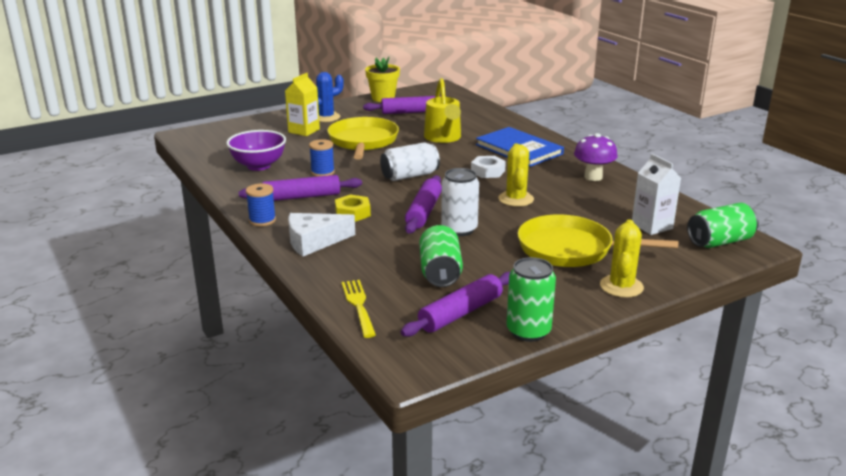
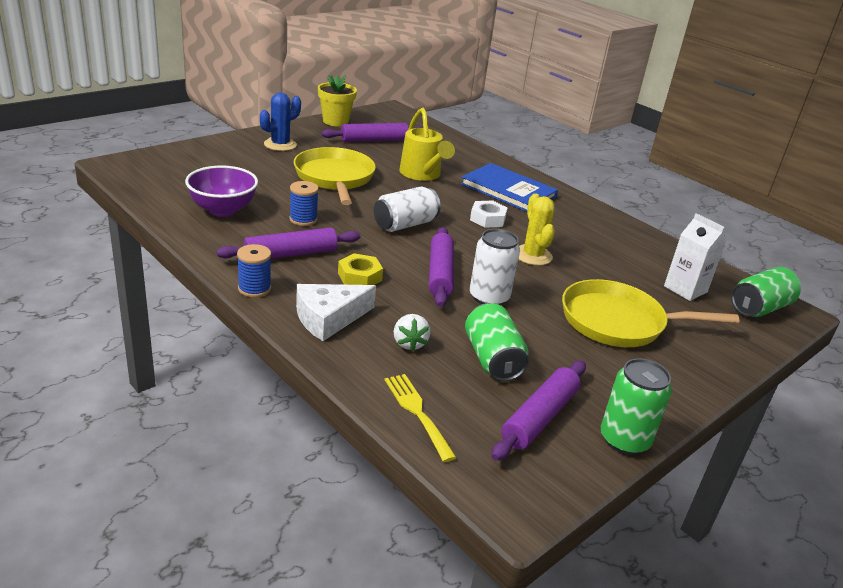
camera: 15 degrees left, 5 degrees up
yellow carton [285,73,320,136] -> none
purple mushroom [574,133,617,181] -> none
yellow cactus [600,220,644,298] -> none
none -> white strawberry [393,314,431,351]

